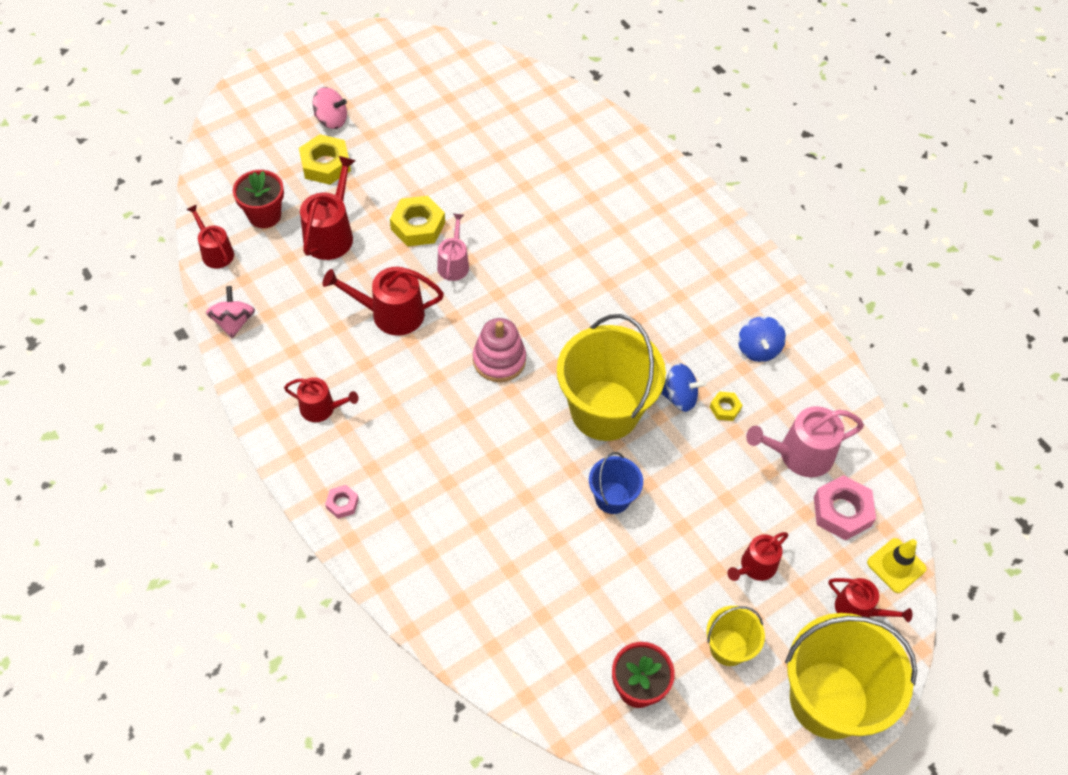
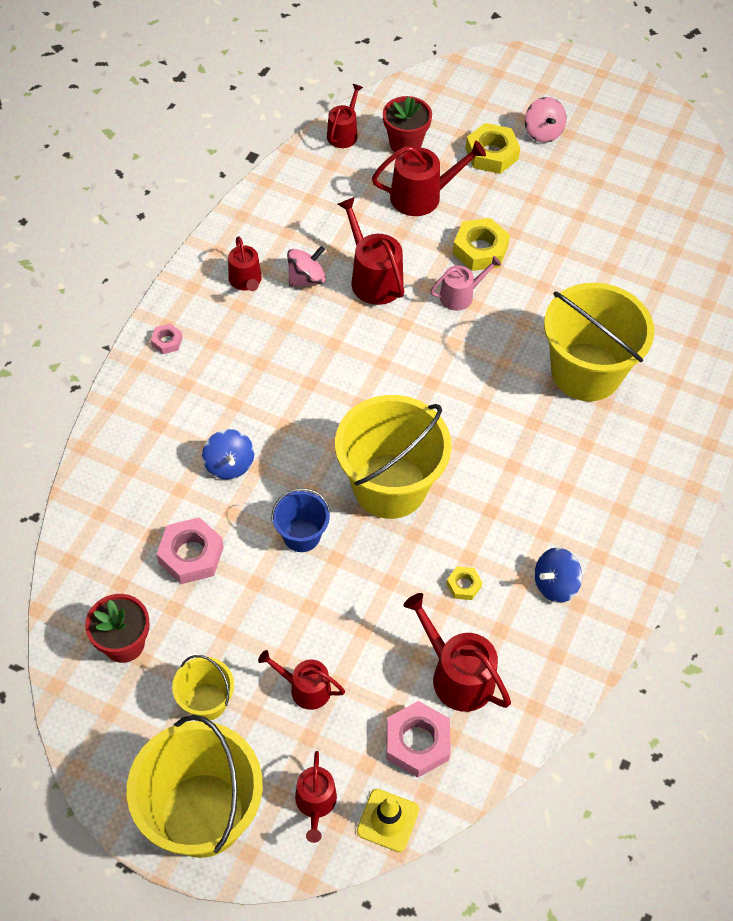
camera: 60 degrees right, 0 degrees up
pink spinning top [206,286,255,338] -> pink spinning top moved to [287,246,326,287]
pink stacking toy [473,318,526,382] -> none
blue spinning top [661,363,706,412] -> blue spinning top moved to [202,429,254,480]
pink watering can [746,406,864,477] -> red watering can [403,593,511,712]
none -> pink nut [156,517,224,584]
none -> yellow bucket [544,283,654,401]

